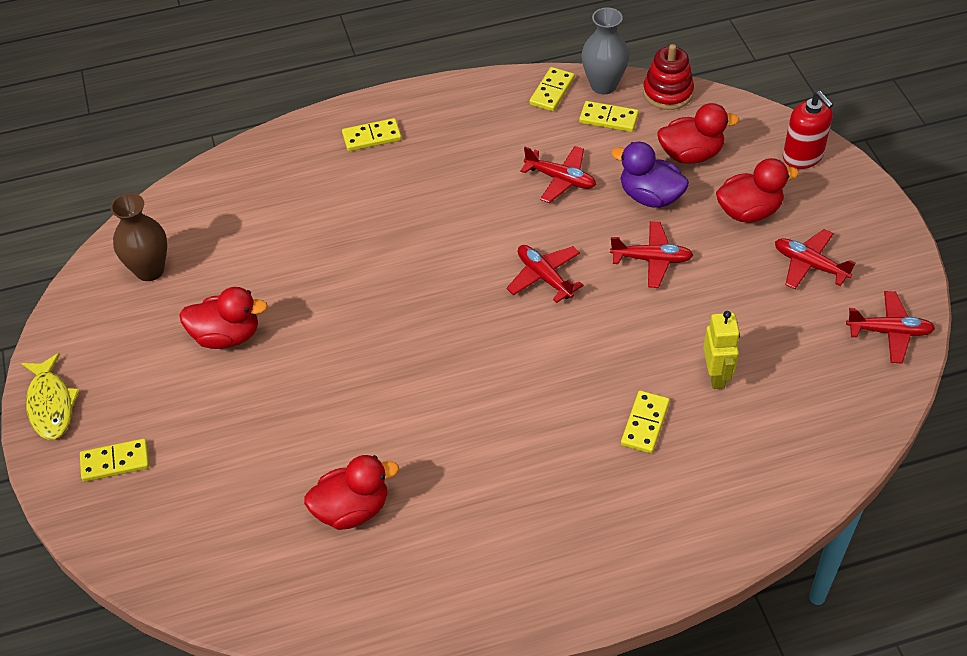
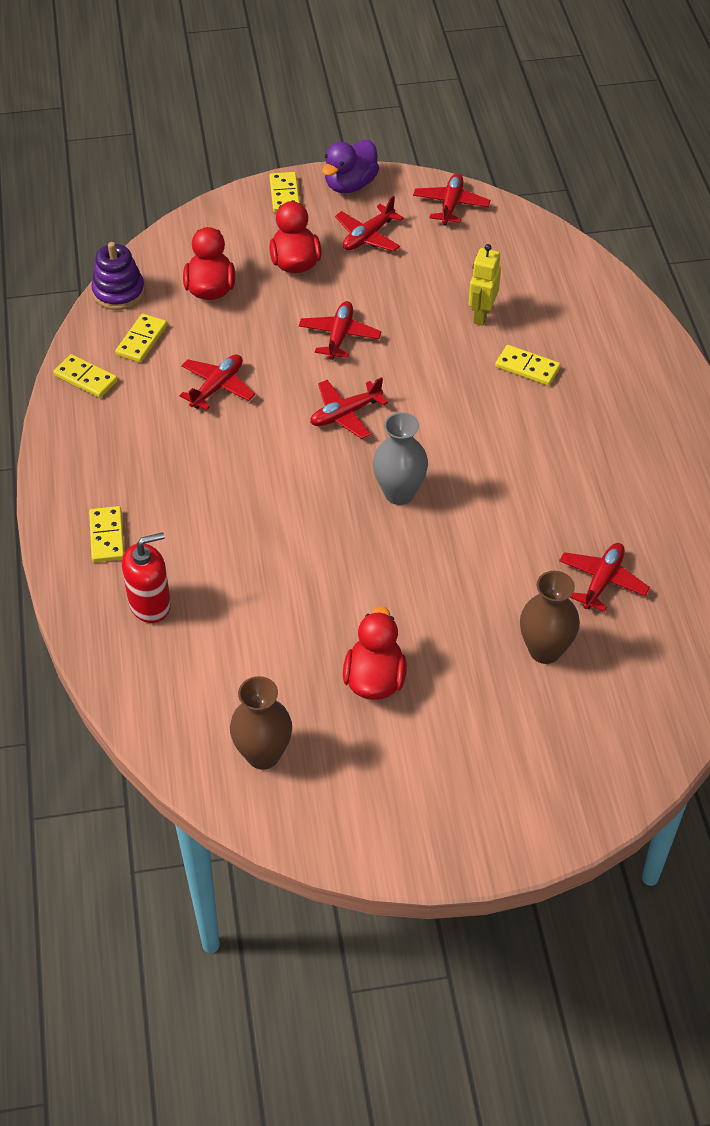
camera: 85 degrees left, 0 degrees up
yellow fish [21,353,80,440] -> none
yellow domino [80,439,149,482] -> yellow domino moved to [269,172,300,213]
red duck [304,455,399,530] -> red plane [559,543,650,612]
grey vase [582,8,629,94] -> grey vase moved to [373,412,428,505]
purple duck [611,142,689,208] -> purple duck moved to [322,140,379,193]
red stacking toy [643,44,694,110] -> purple stacking toy [91,242,145,310]
yellow robot [703,311,740,389] -> yellow robot turned 75 degrees counterclockwise [469,244,501,325]
red soap dispenser [783,91,833,169] -> red soap dispenser moved to [122,532,171,623]
none -> brown vase [520,571,580,664]

